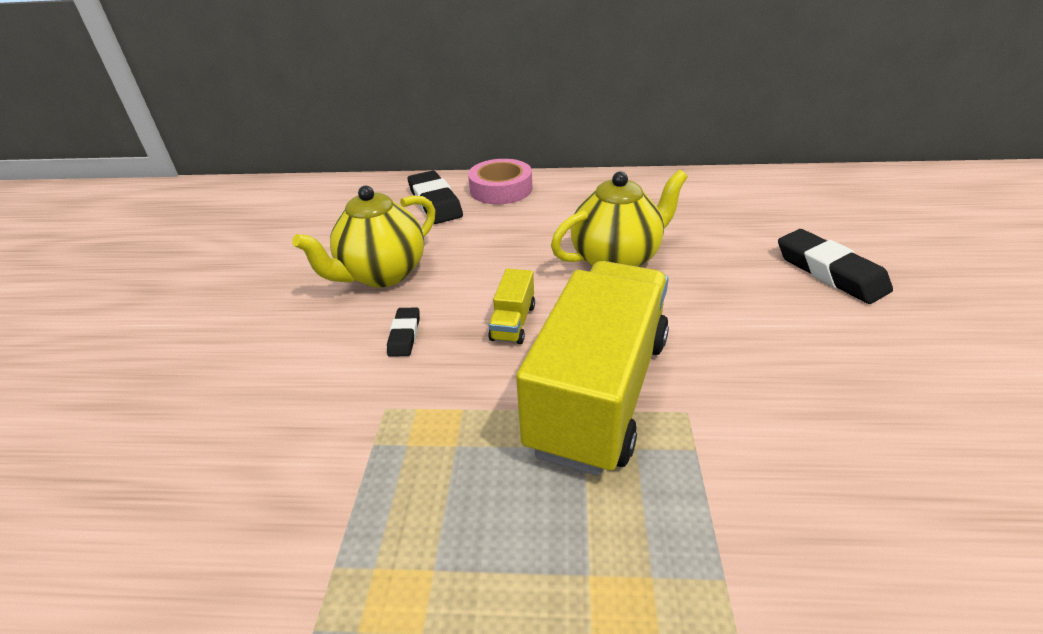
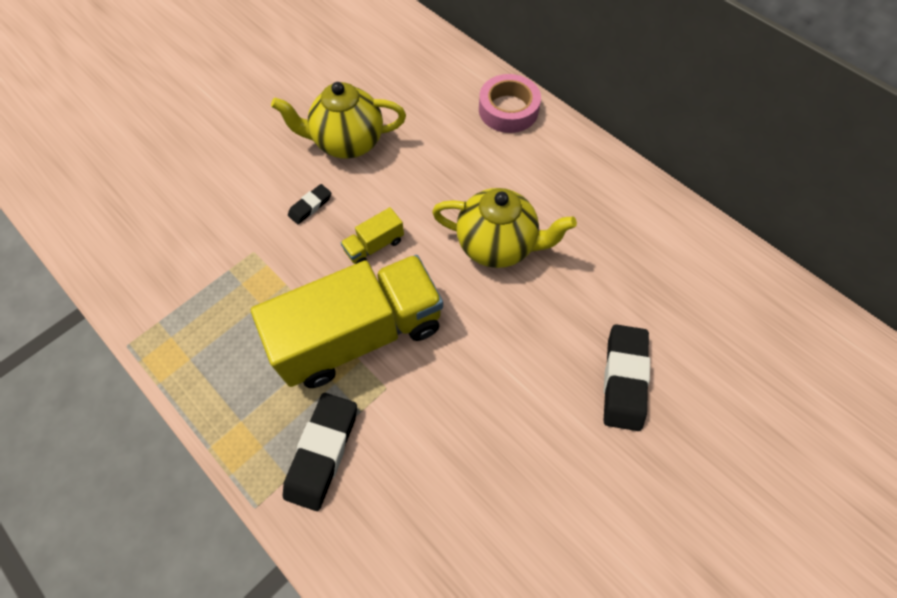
camera: 40 degrees right, 25 degrees up
black eraser [408,171,463,224] -> black eraser moved to [283,393,357,511]

